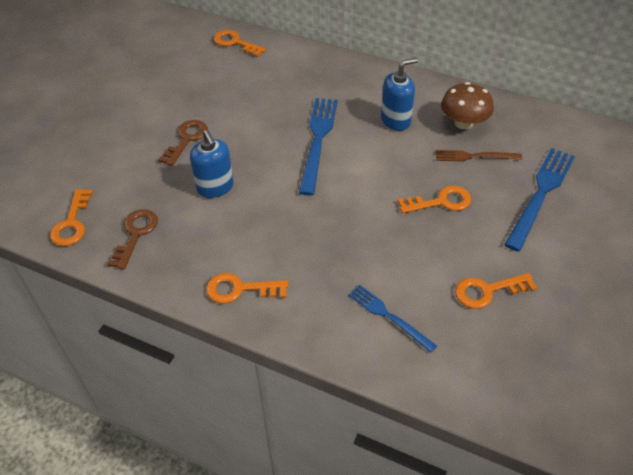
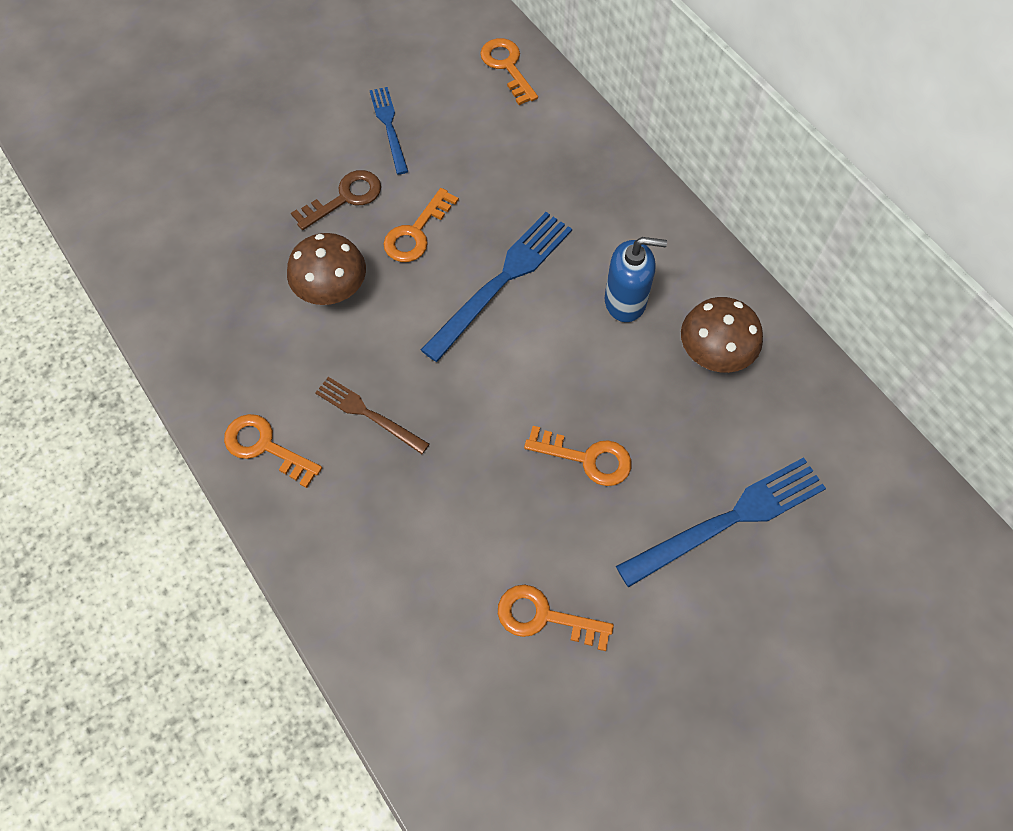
camera: 30 degrees right, 15 degrees up
orange key [50,189,93,246] -> orange key moved to [383,188,459,262]
brown key [107,209,158,270] -> none
blue soap dispenser [190,130,234,198] -> brown mushroom [287,233,366,305]
blue fork [348,284,437,353] -> blue fork moved to [369,87,408,175]
brown fork [436,150,522,161] -> brown fork moved to [315,377,429,454]

